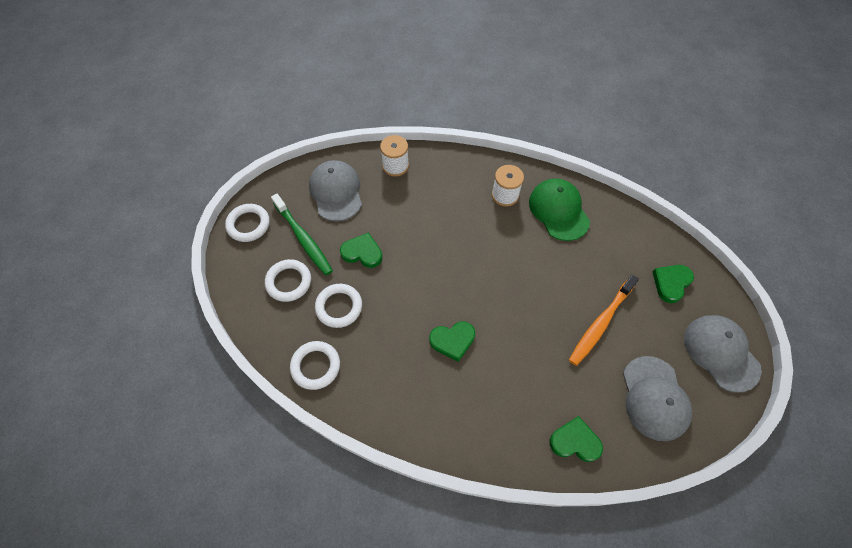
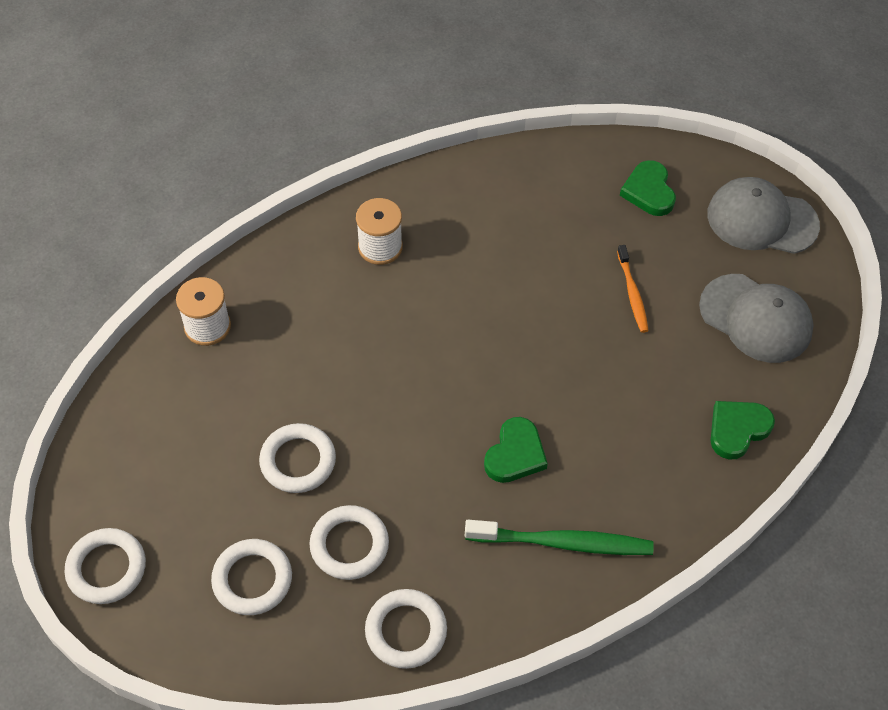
camera: 50 degrees left, 5 degrees down
green toothbrush [271,194,333,275] -> green toothbrush moved to [465,520,654,555]
grey cap [309,160,362,221] -> none
green heart [340,233,382,268] -> white ring [259,423,336,493]
green cap [529,179,590,241] -> none
orange toothbrush [569,275,639,366] -> orange toothbrush [617,245,649,333], size x0.60

